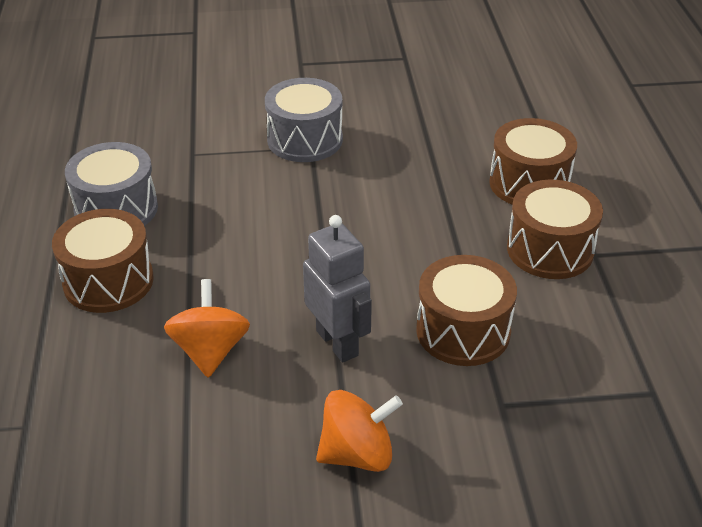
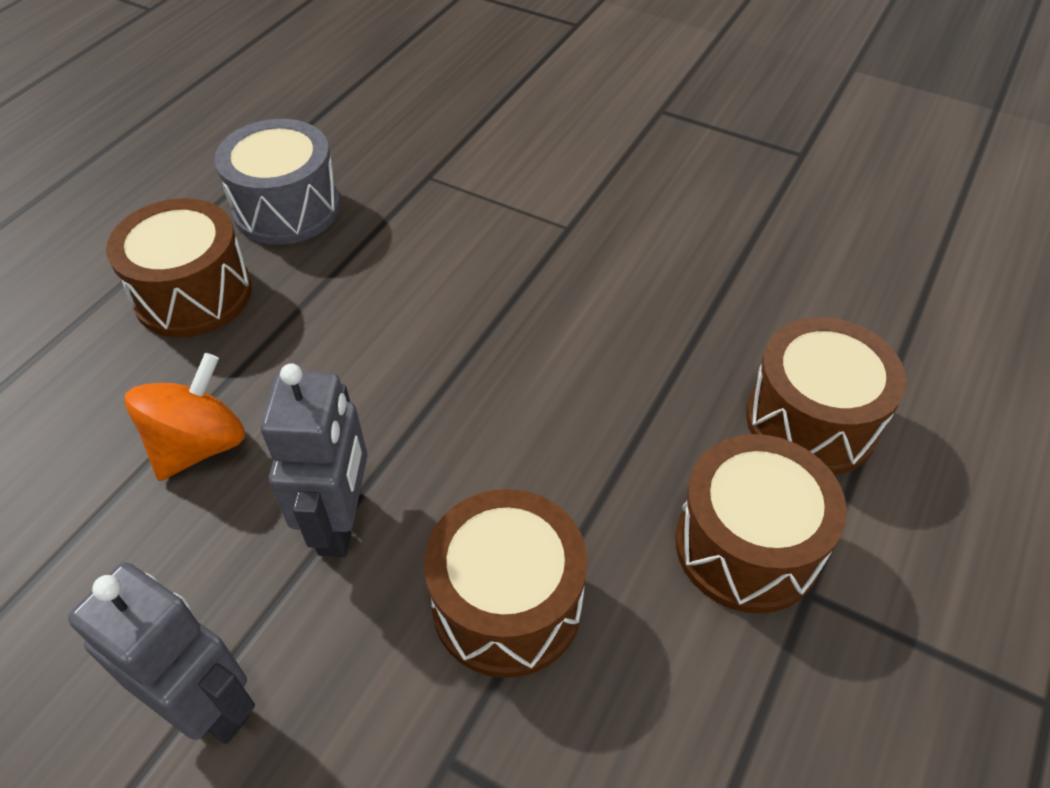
camera: 35 degrees right, 10 degrees up
grey drum [265,78,343,162] -> none
orange spinning top [316,390,403,472] -> grey robot [68,562,255,744]

